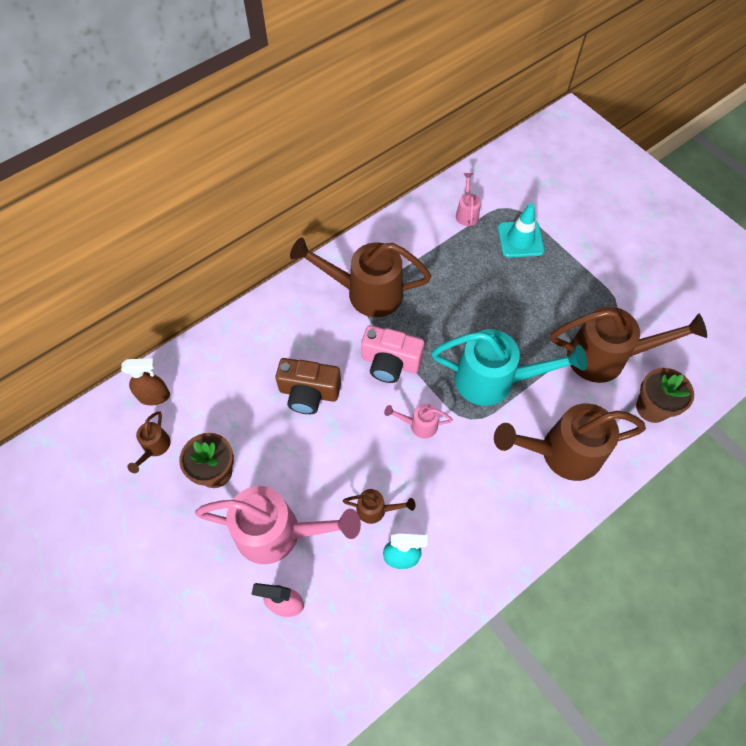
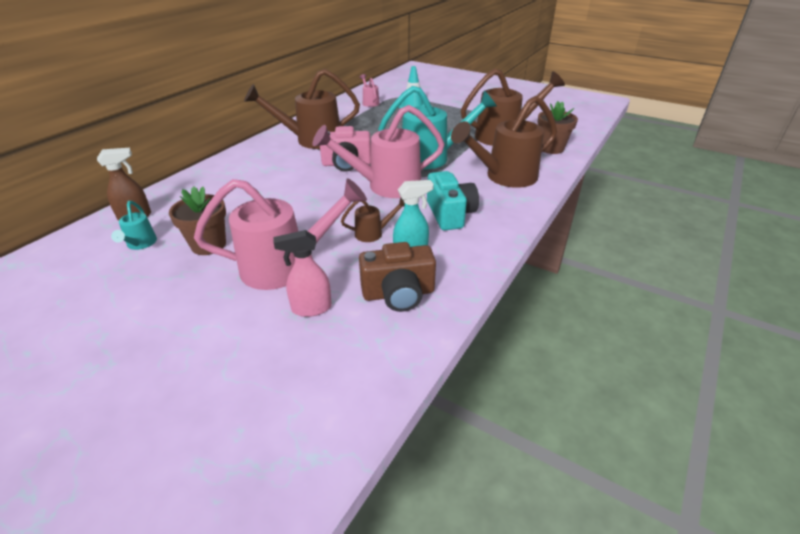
camera: 20 degrees left, 25 degrees down
brown watering can [127,411,171,473] -> turquoise watering can [111,201,157,250]
brown camera [276,358,341,414] -> brown camera moved to [359,242,436,312]
pink watering can [384,404,453,438] -> pink watering can [312,105,445,198], size x2.20
none -> turquoise camera [427,171,479,231]

